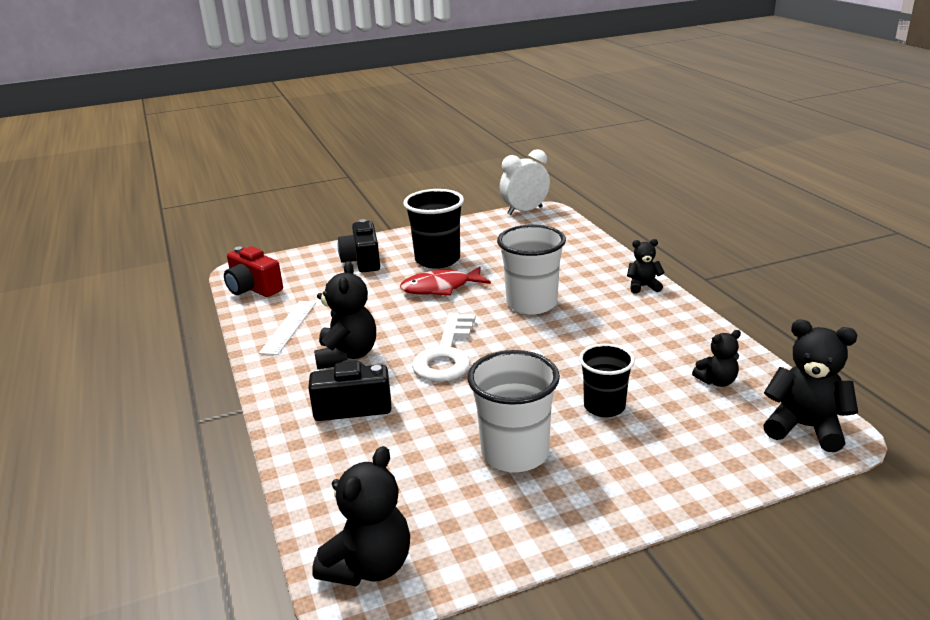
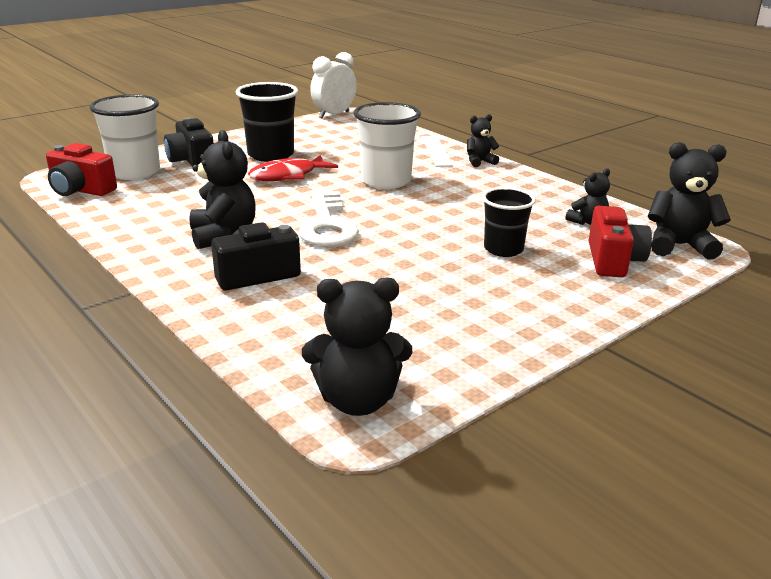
camera: 20 degrees left, 0 degrees up
white ruler [259,301,316,355] -> white ruler moved to [421,136,453,167]
black teddy bear [312,446,410,586] -> black teddy bear turned 75 degrees clockwise [302,278,412,416]
white cup [467,350,560,472] -> white cup moved to [90,94,160,180]
none -> red camera [589,206,652,277]

